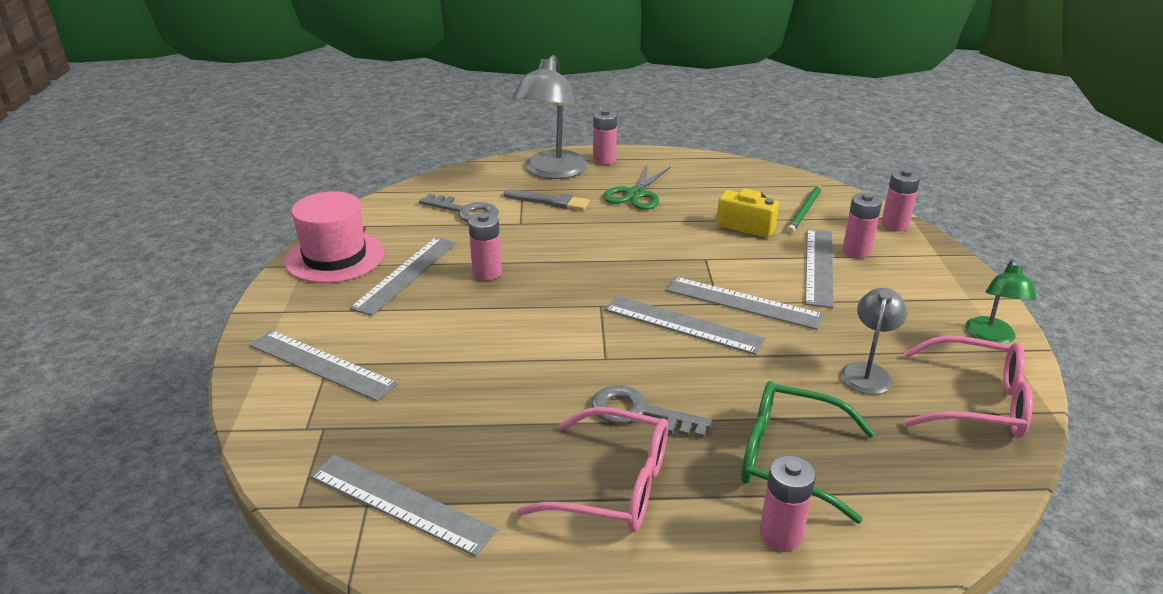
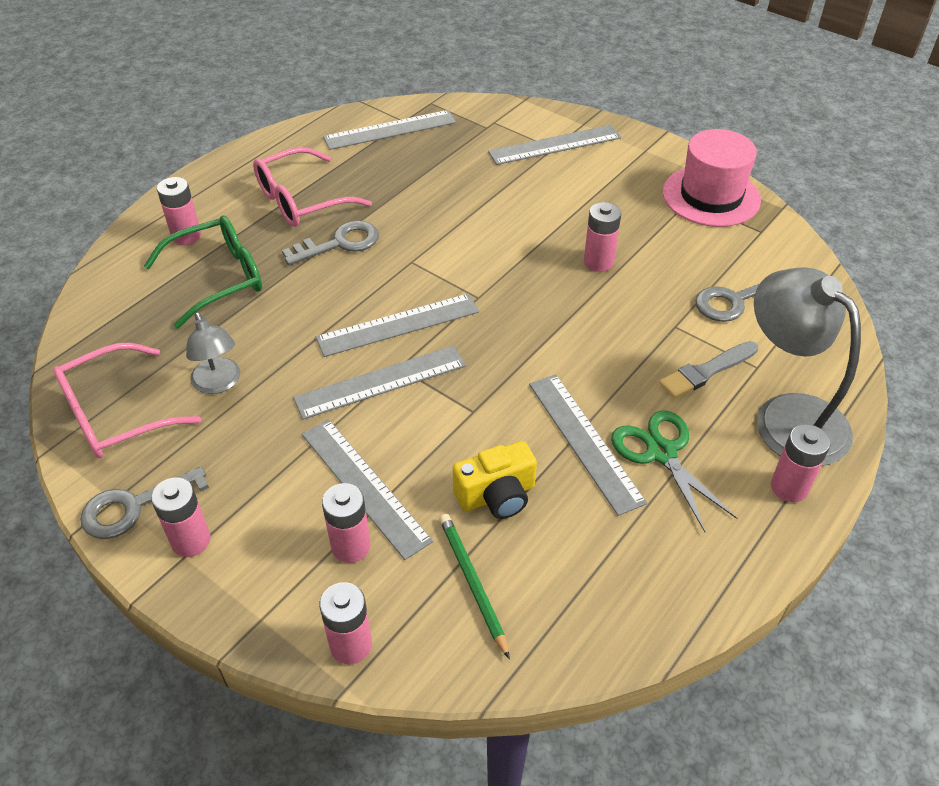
camera: 130 degrees right, 15 degrees up
grey ruler [349,237,457,316] -> grey ruler moved to [529,374,647,516]
green lamp [966,260,1037,344] -> grey key [80,467,209,539]
none -> pink battery [151,478,211,557]

